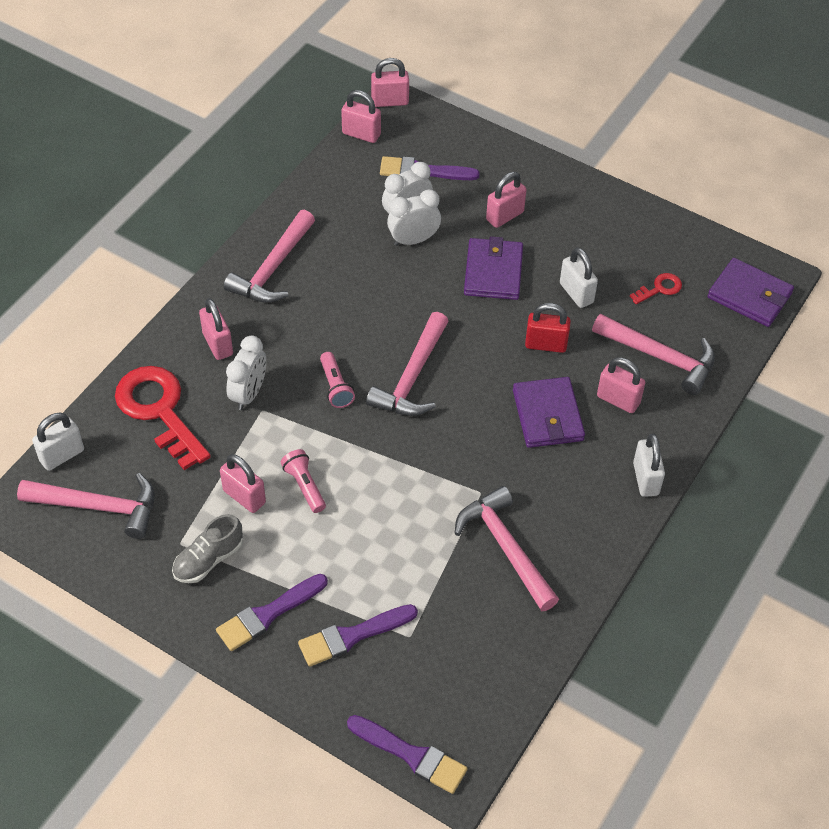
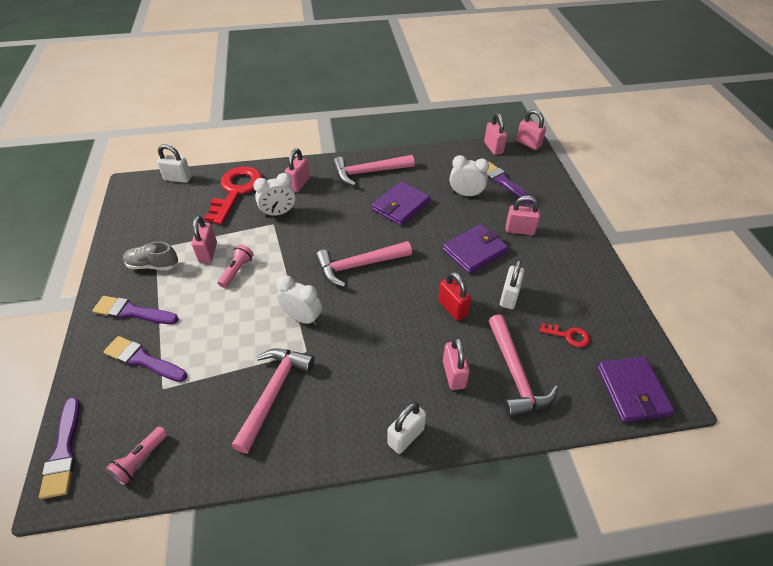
camera: 50 degrees right, 5 degrees down
pink hammer [17,473,155,539] -> none
pink flashlight [320,352,355,408] -> pink flashlight moved to [106,426,168,485]
white clock [387,189,441,246] -> white clock moved to [276,275,322,325]
purple wallet [513,377,585,448] -> purple wallet moved to [372,181,430,226]

